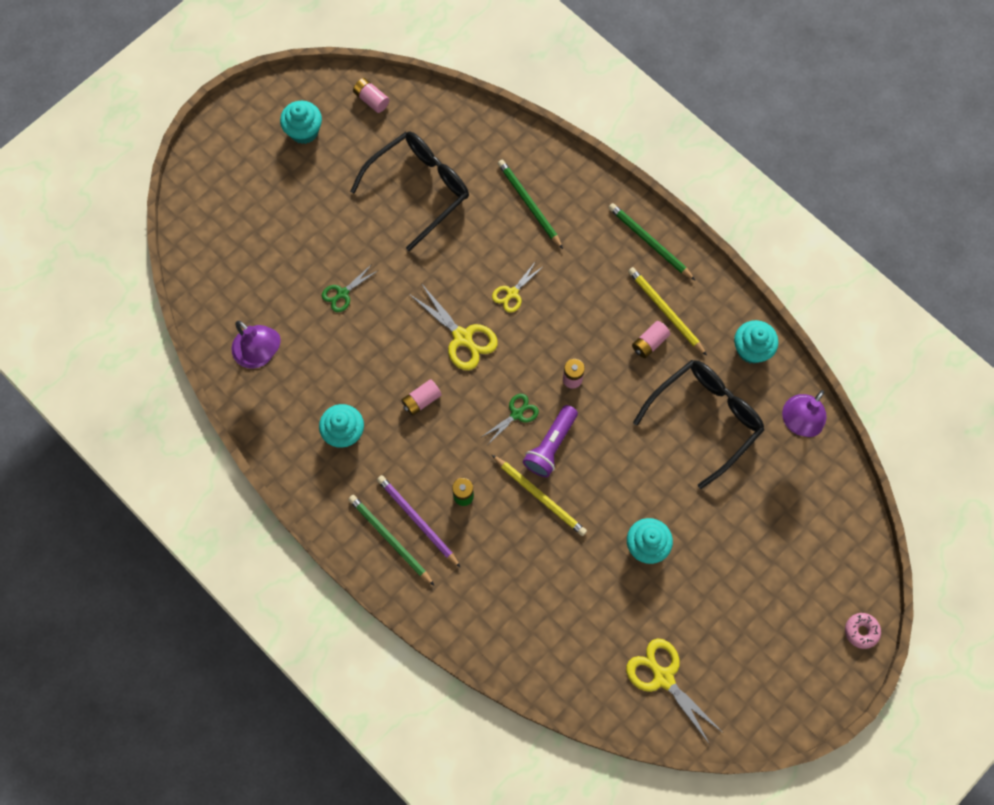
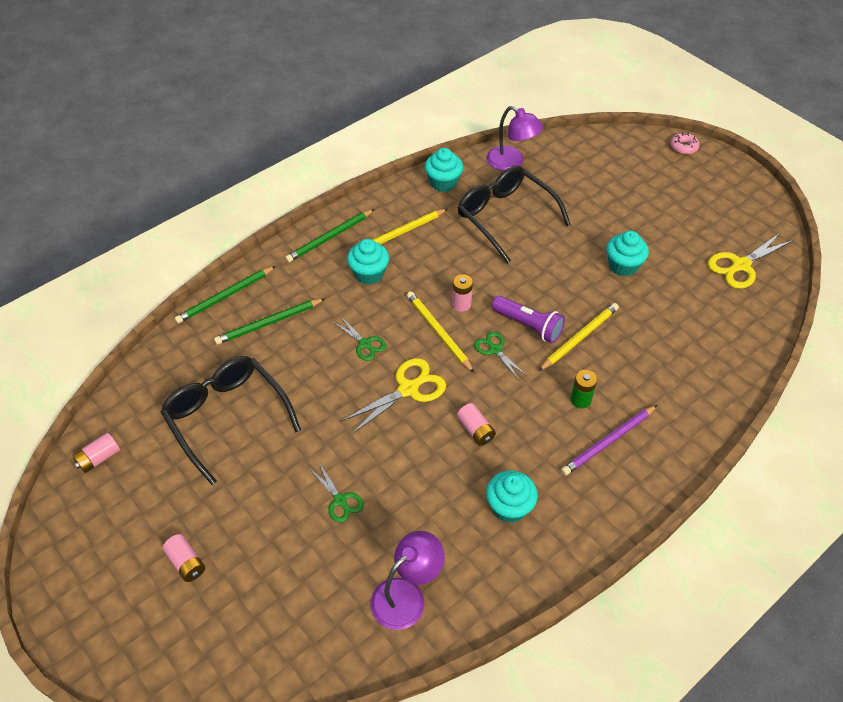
camera: 85 degrees left, 20 degrees down
turquoise cupcake [280,101,322,144] -> turquoise cupcake moved to [347,239,389,285]
green pencil [348,495,434,585] -> green pencil moved to [175,266,276,323]
yellow scissors [492,261,544,313] -> green scissors [333,316,386,361]
pink battery [632,321,670,358] -> pink battery moved to [163,534,205,582]
none -> yellow pencil [407,291,474,373]

